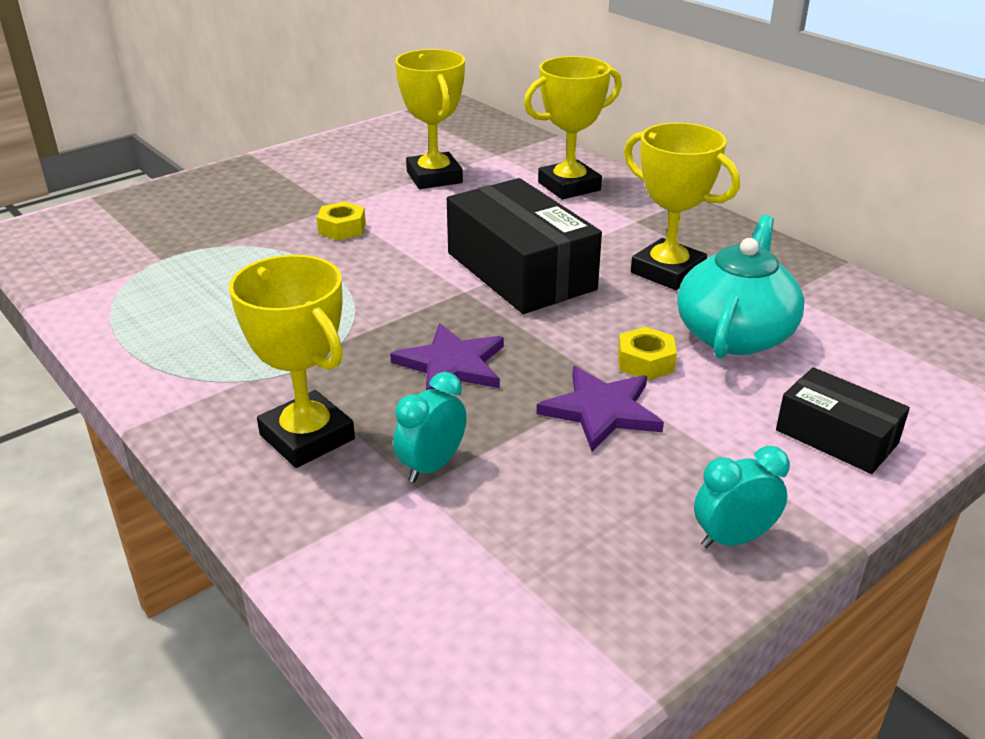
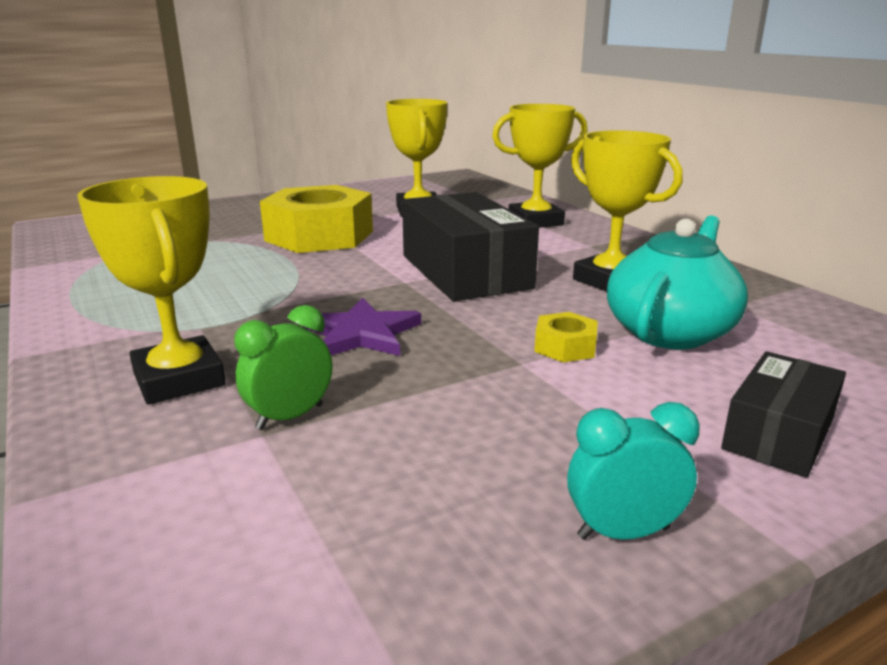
camera: 10 degrees right, 10 degrees down
yellow nut [317,201,366,240] -> yellow nut [260,185,373,253], size x2.41
turquoise clock [393,372,467,483] -> green clock [235,305,332,430]
purple star [537,366,664,451] -> none
black box [776,367,910,474] -> black box turned 75 degrees clockwise [721,351,846,477]

